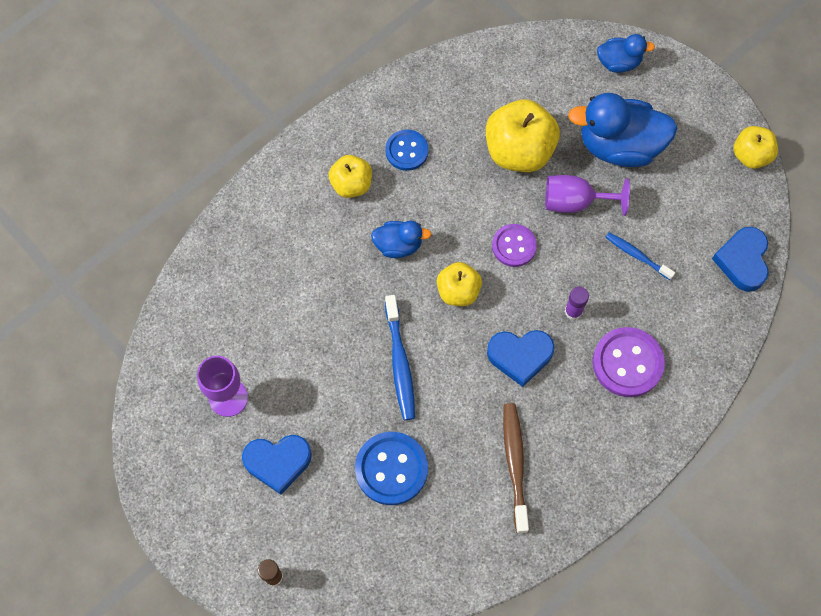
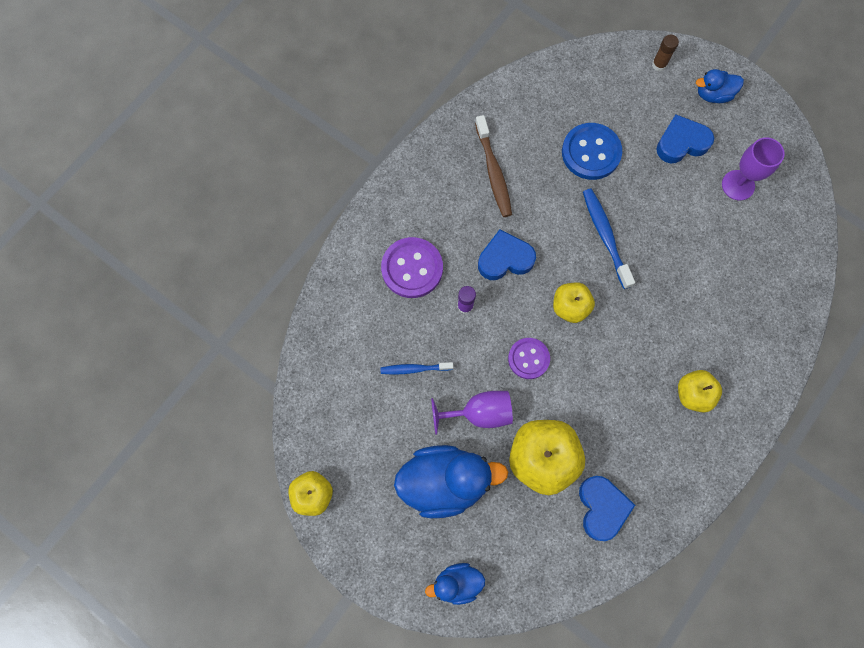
camera: 170 degrees right, 5 degrees up
blue duck [371,221,431,258] -> blue duck moved to [696,69,744,103]
blue button [385,130,429,171] -> none
blue toothbrush [605,232,675,280] -> blue toothbrush turned 150 degrees clockwise [380,362,453,375]
blue heart [712,227,769,292] -> blue heart moved to [579,476,635,541]

